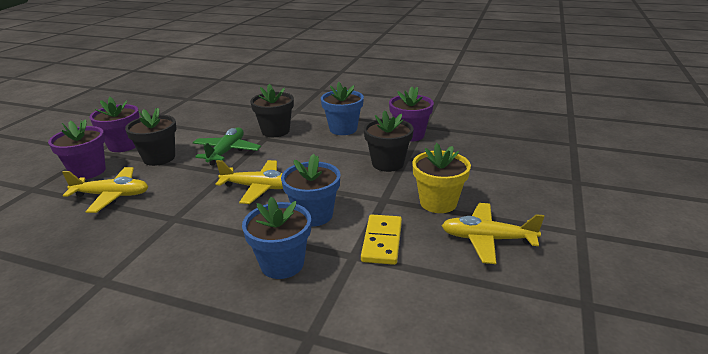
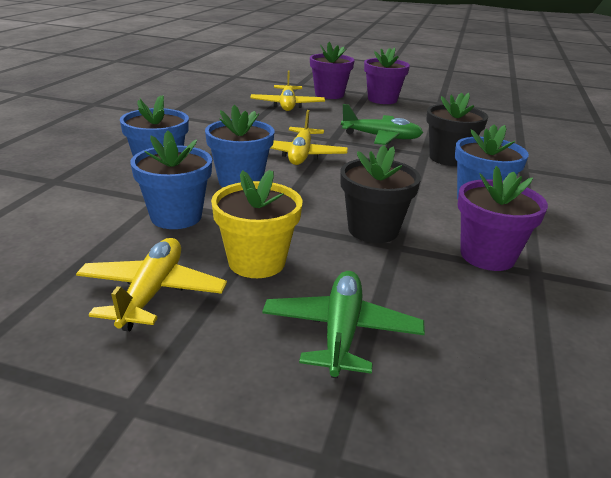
camera: 85 degrees right, 0 degrees up
black flower pot [125,108,176,166] -> none
yellow domino [361,214,402,265] -> blue flower pot [130,131,212,229]
none -> green plane [262,271,425,378]

